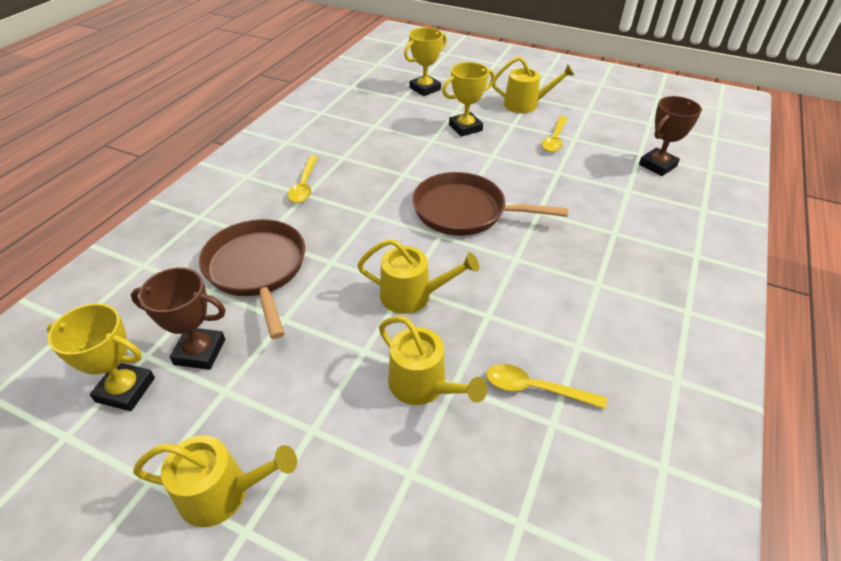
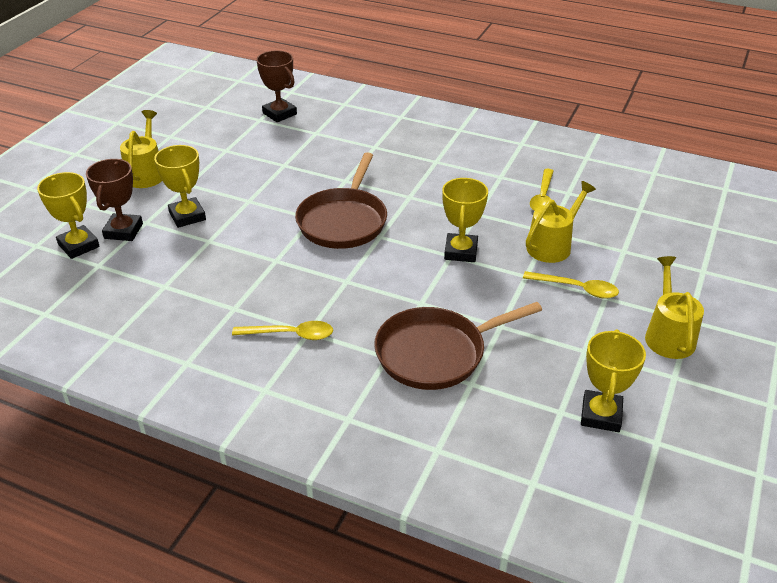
camera: 90 degrees left, 5 degrees down
brown trophy [131,267,226,370] -> brown trophy moved to [86,159,143,241]
yellow watering can [357,239,479,314] -> yellow trophy [442,178,488,262]
yellow spoon [542,116,568,152] -> yellow spoon moved to [523,271,619,299]

